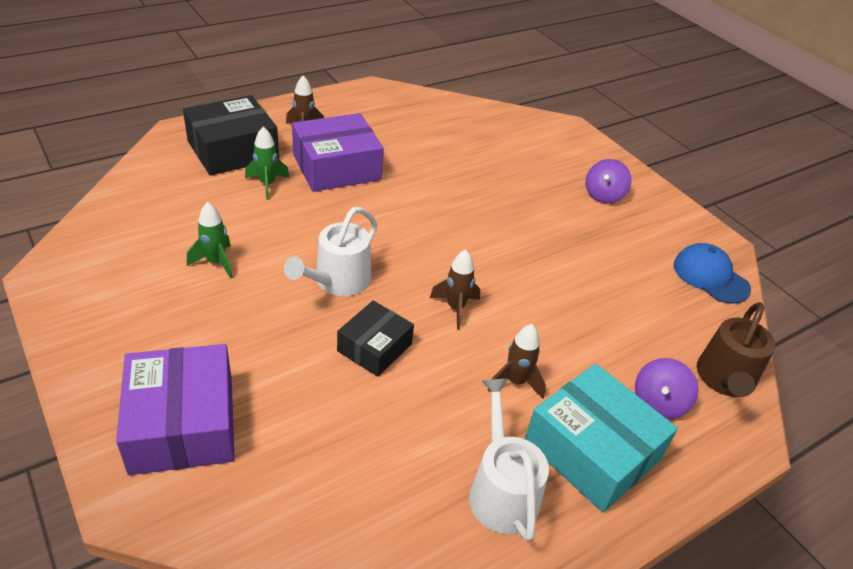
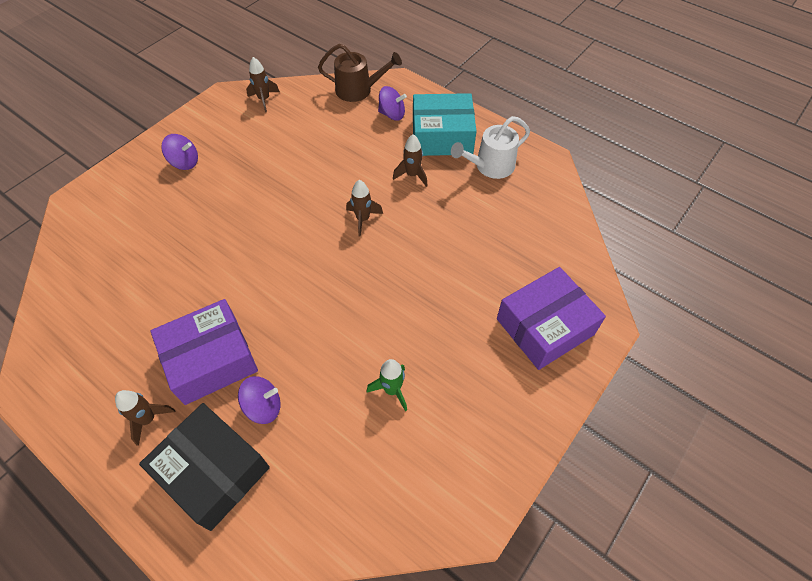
camera: 105 degrees left, 15 degrees up
green rocket [245,126,290,200] -> purple spinning top [238,376,281,424]
white watering can [284,207,377,296] -> none
purple box [292,113,384,192] -> purple box turned 75 degrees counterclockwise [150,299,258,405]
black box [337,300,414,377] -> none
turquoise box [525,363,678,512] -> turquoise box turned 60 degrees clockwise [413,93,476,156]
blue cap [674,243,751,304] -> brown rocket [246,57,280,112]

